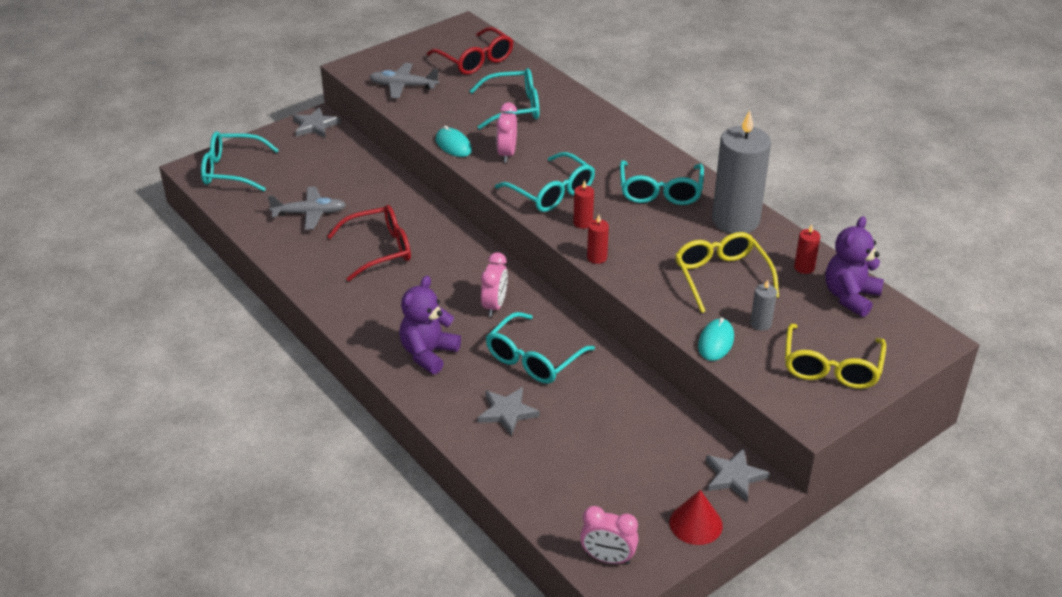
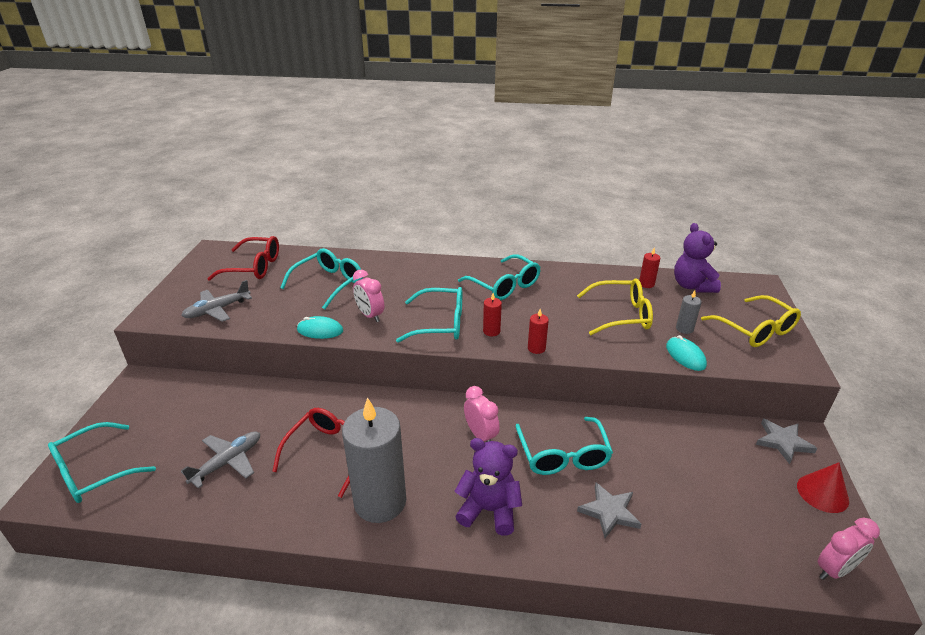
camera: 45 degrees left, 5 degrees down
grey star [293,107,340,138] -> none
purple teddy bear [399,276,461,374] -> purple teddy bear turned 120 degrees clockwise [455,438,522,536]
yellow glasses [675,232,779,313] -> yellow glasses turned 150 degrees clockwise [577,278,653,335]
grey candle [712,110,771,234] -> grey candle moved to [342,397,406,523]

